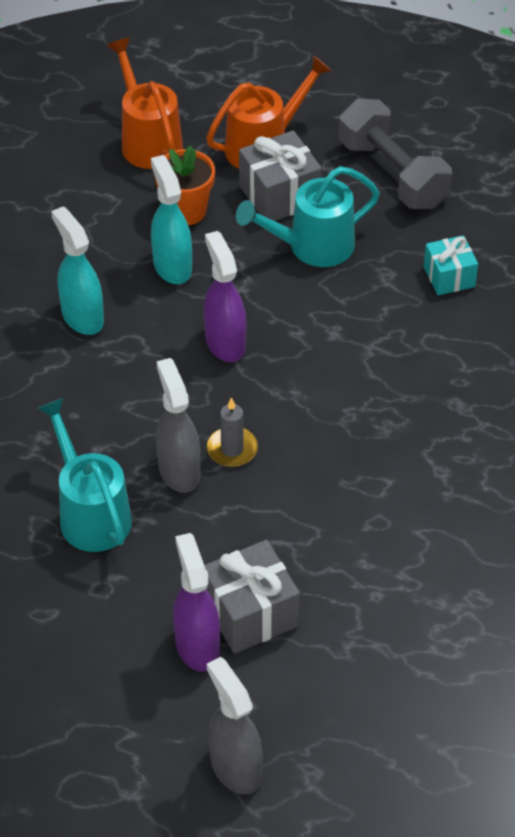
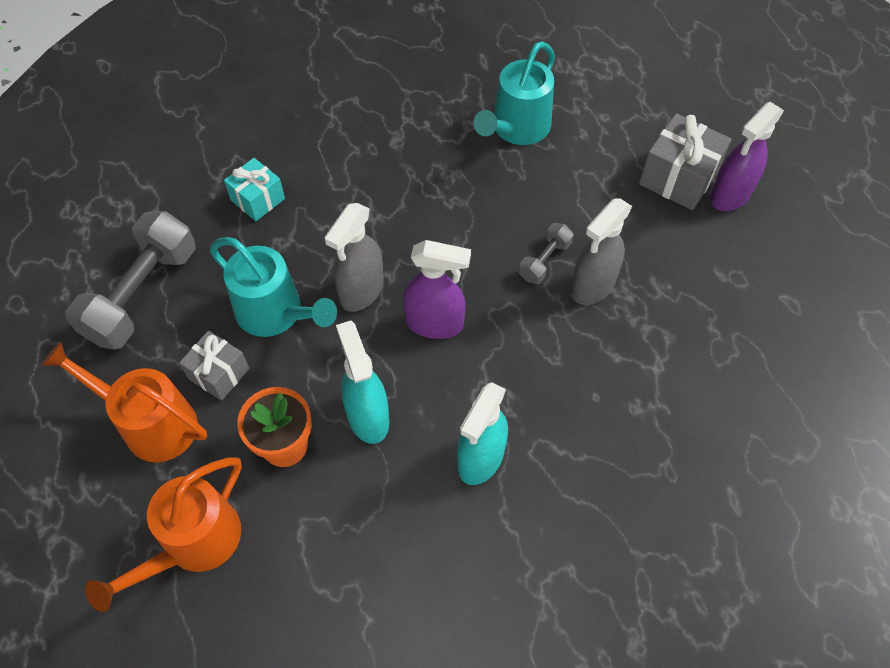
camera: 120 degrees left, 10 degrees up
turquoise watering can [38,398,132,552] -> turquoise watering can moved to [474,41,555,145]
turquoise spray bottle [151,155,192,284] -> turquoise spray bottle turned 120 degrees clockwise [336,321,389,444]
purple spray bottle [204,231,246,362] -> purple spray bottle turned 120 degrees counterclockwise [403,240,471,339]
grey candle [207,397,258,467] -> grey dumbbell [519,223,574,284]
grey spray bottle [207,657,263,794] -> grey spray bottle moved to [324,203,384,312]
grey gift [239,130,322,221] -> grey gift [179,331,249,401], size x0.65

